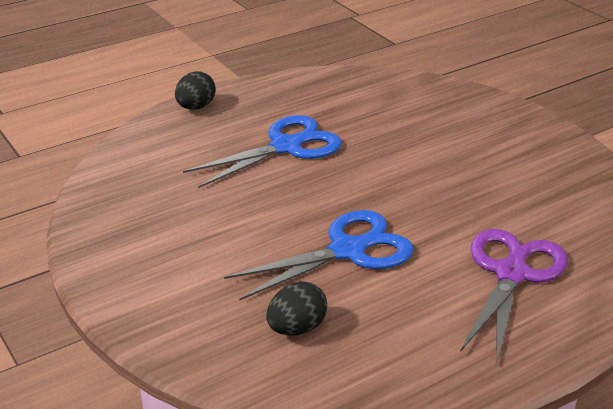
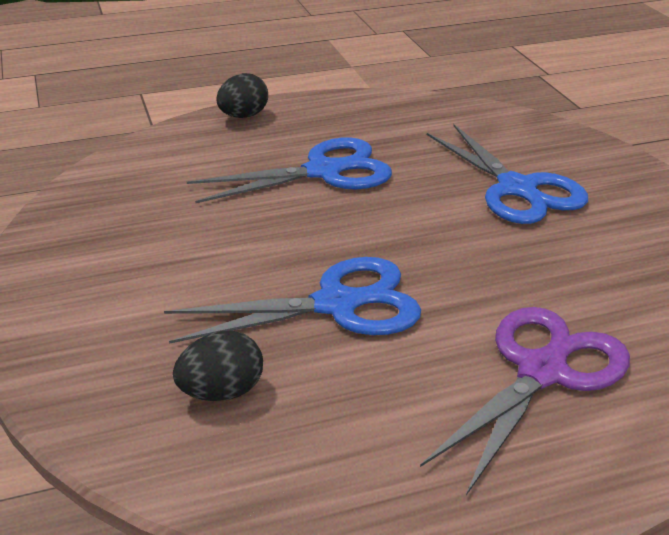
camera: 15 degrees right, 0 degrees up
none -> blue scissors [427,124,588,224]

